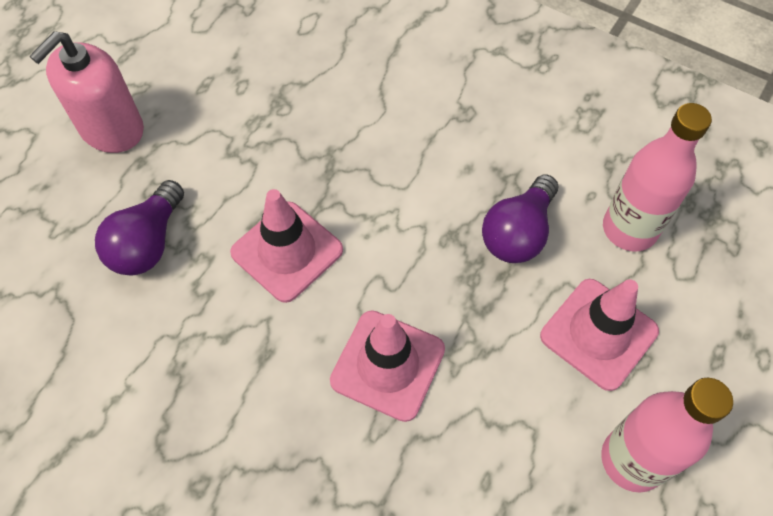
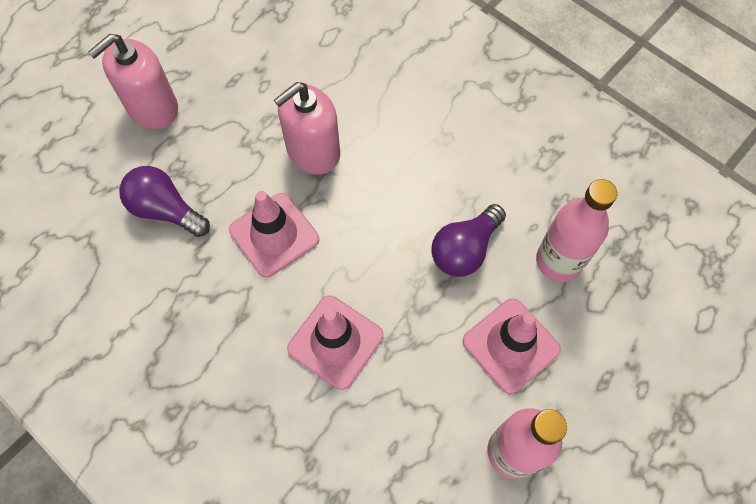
camera: 10 degrees right, 5 degrees up
purple light bulb [95,180,184,276] -> purple light bulb turned 90 degrees clockwise [119,166,210,237]
none -> pink soap dispenser [274,82,340,174]

